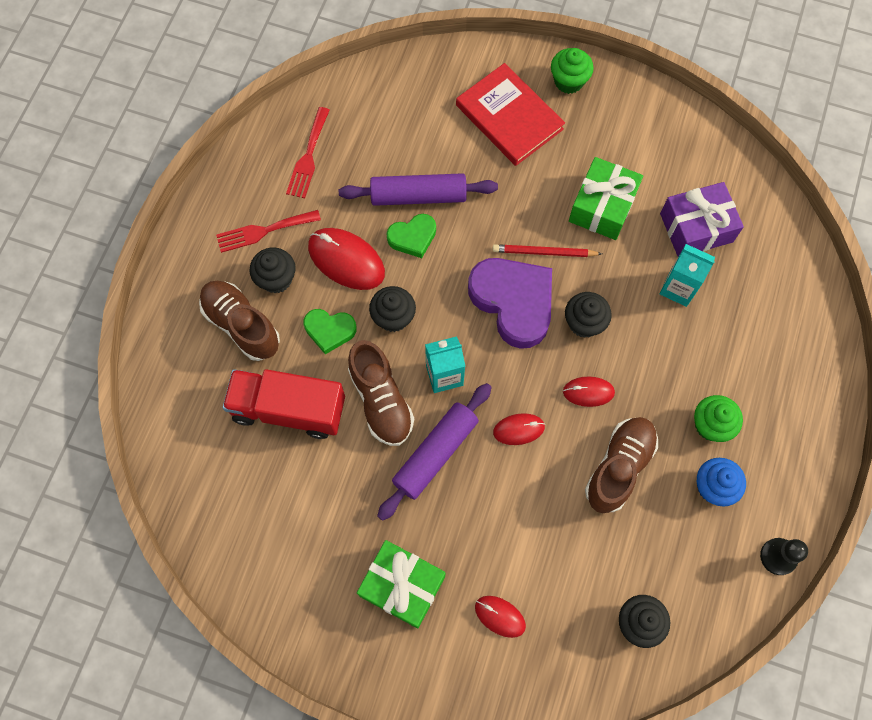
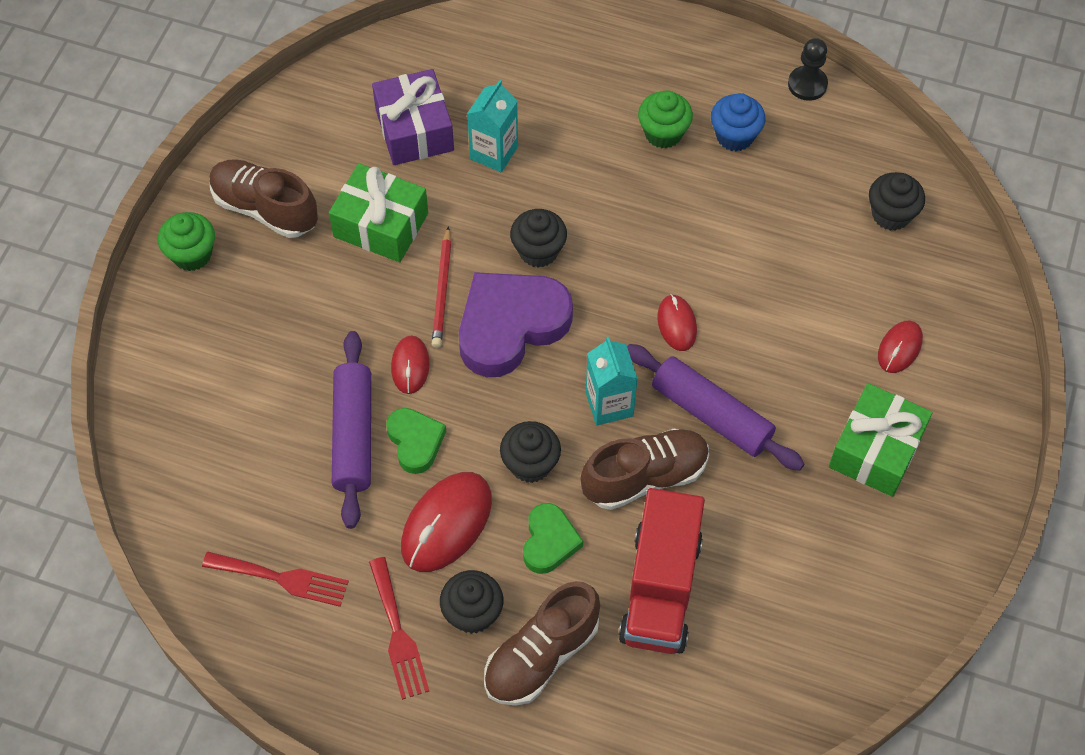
camera: 90 degrees left, 10 degrees down
red book [456,63,565,166] -> none
red mouse [563,377,615,407] -> red mouse moved to [391,335,430,394]
brown shoe [585,417,658,513] -> brown shoe moved to [210,159,318,238]

